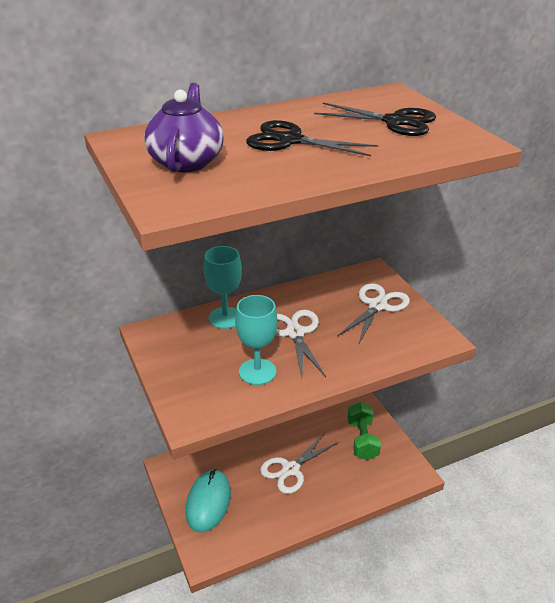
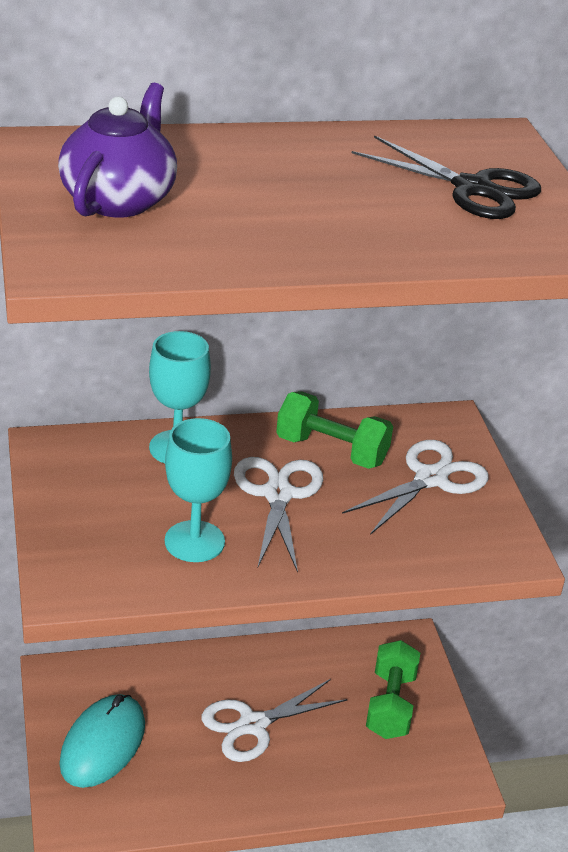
camera: 10 degrees right, 0 degrees up
black scissors [246,120,378,156] -> none
none -> green dumbbell [276,391,393,469]

